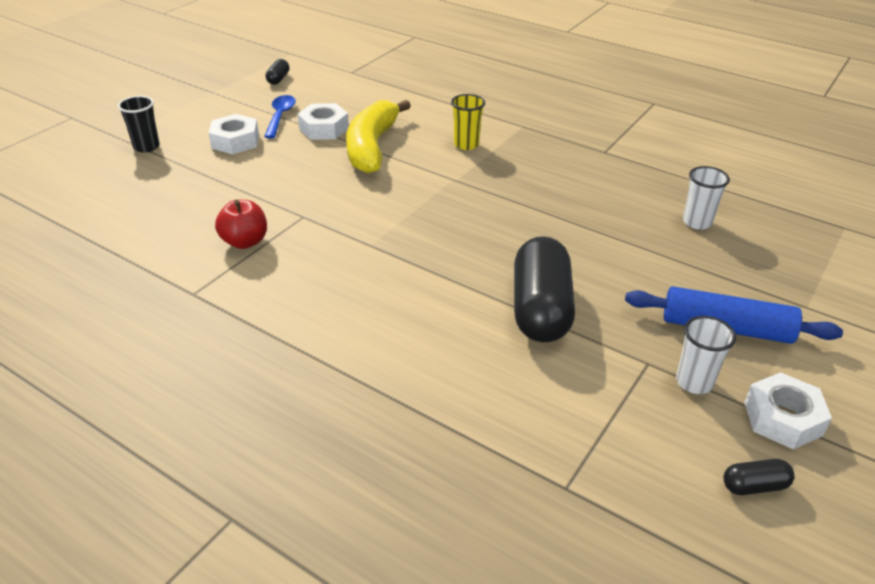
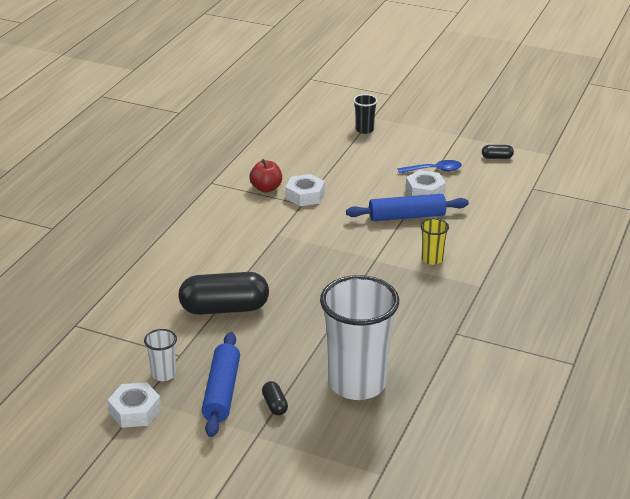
camera: 80 degrees right, 5 degrees down
white nut [209,114,259,154] -> white nut moved to [286,174,325,206]
yellow banana [346,100,411,174] -> blue rolling pin [346,194,469,221]
white cup [683,166,730,230] -> white cup [320,275,399,400], size x2.33
black capsule [724,459,795,495] -> black capsule moved to [262,381,288,415]

